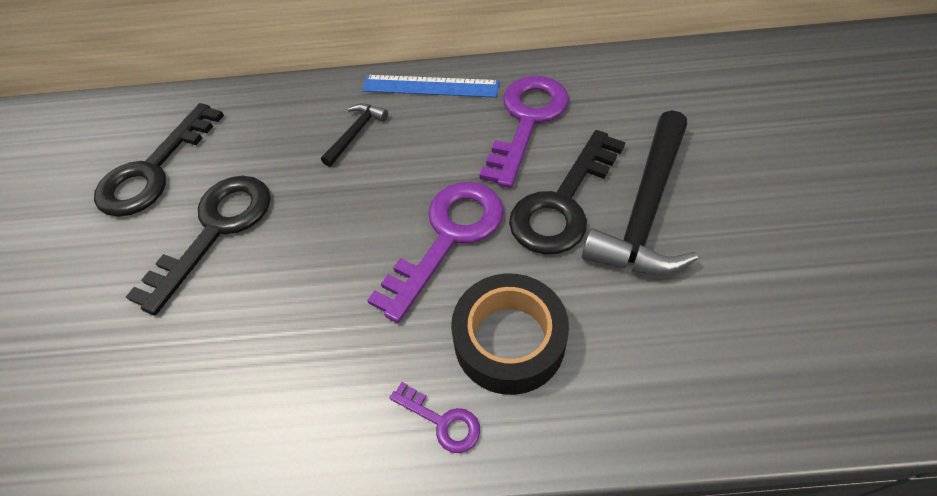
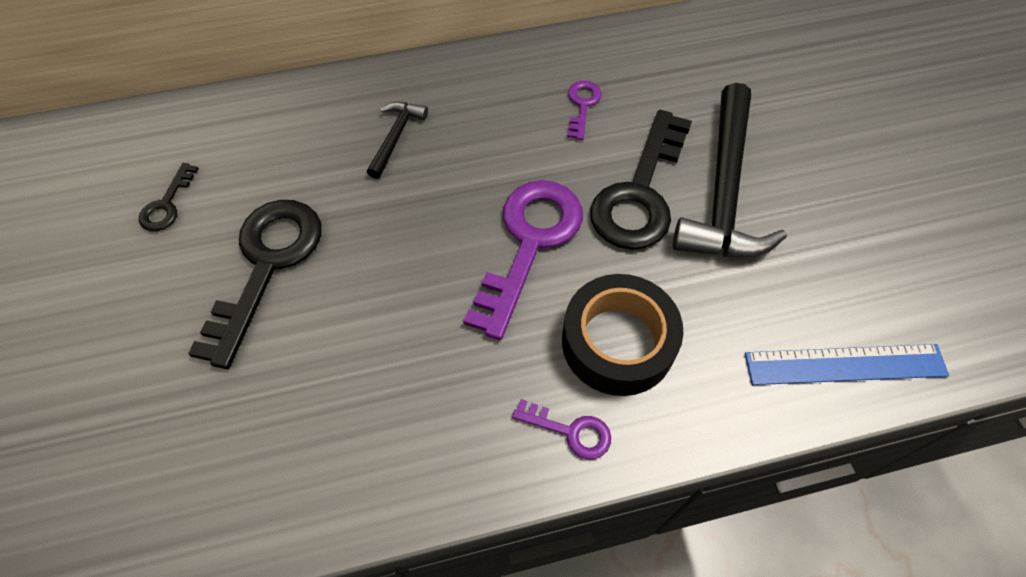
camera: 15 degrees left, 5 degrees up
black key [94,103,224,217] -> black key [139,163,199,231], size x0.47
blue ruler [362,75,499,98] -> blue ruler moved to [745,344,949,385]
purple key [479,76,569,188] -> purple key [567,81,602,140], size x0.47

